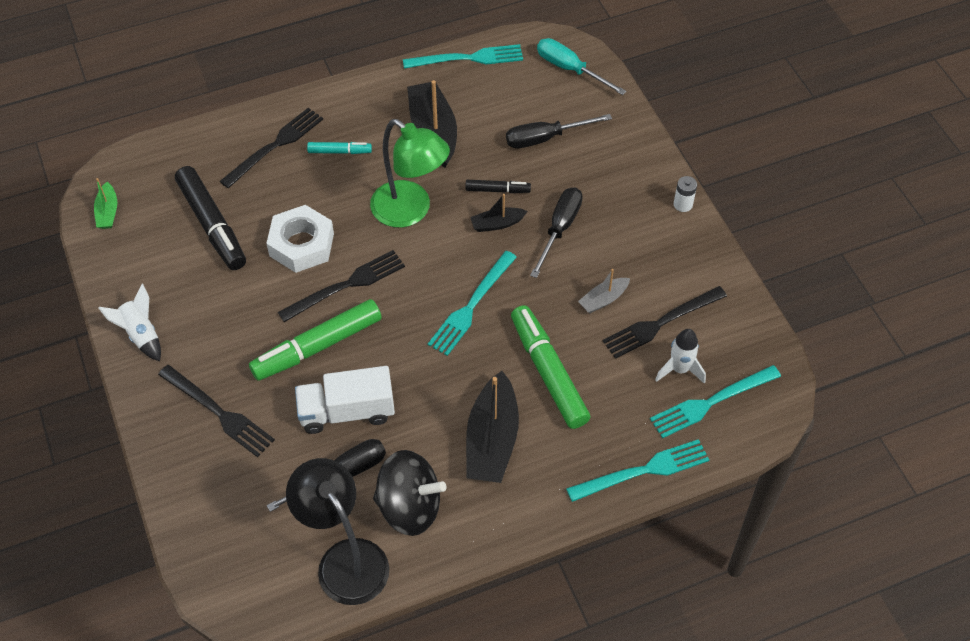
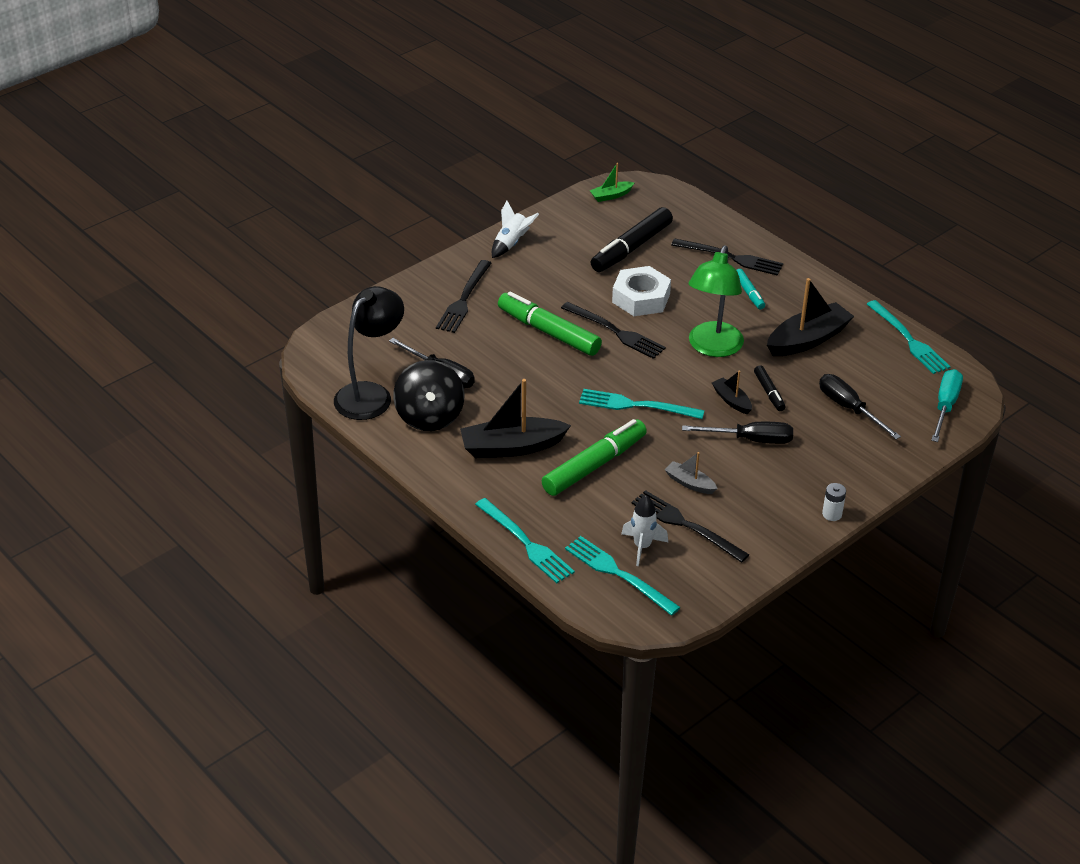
camera: 70 degrees right, 15 degrees down
white truck [295,366,395,434] -> none

